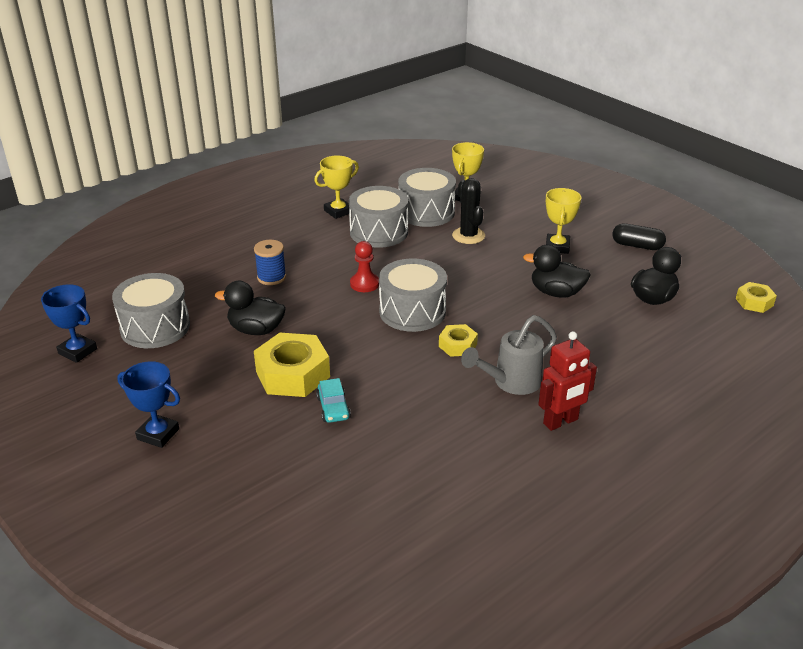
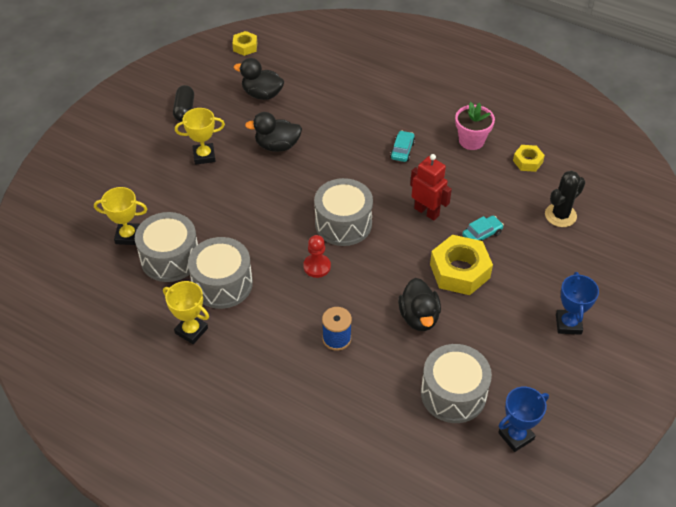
camera: 110 degrees left, 15 degrees up
blue trophy [41,284,97,363] -> blue trophy turned 45 degrees clockwise [498,387,549,452]
yellow nut [439,324,478,357] -> yellow nut moved to [513,145,545,172]
black cactus [452,178,485,244] -> black cactus moved to [545,170,585,227]
grey watering can [461,315,557,395] -> turquoise car [390,130,415,162]
black duck [523,245,591,298] -> black duck turned 90 degrees clockwise [245,112,302,152]
red robot [538,331,597,431] -> red robot moved to [410,154,452,221]
none -> pink flower pot [455,102,495,150]

